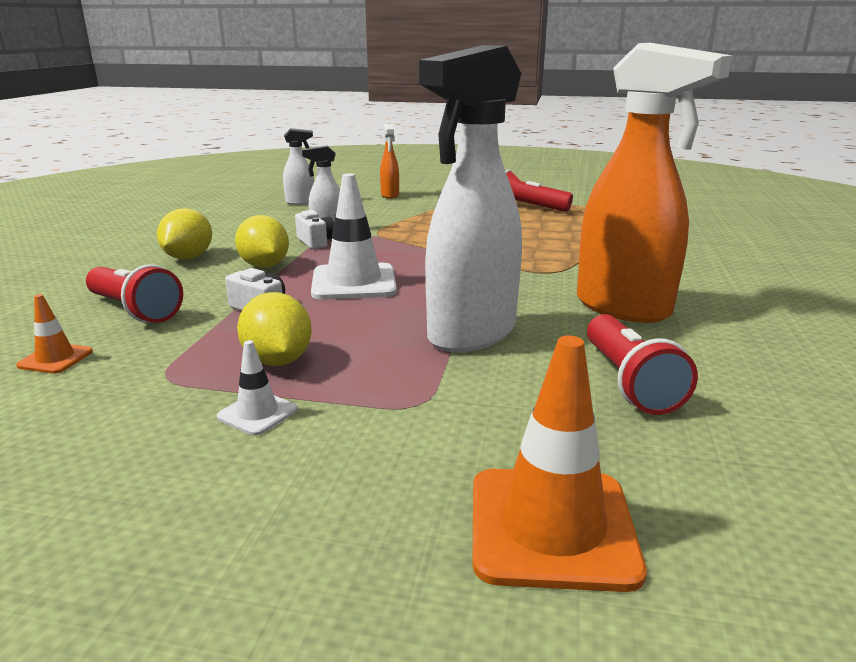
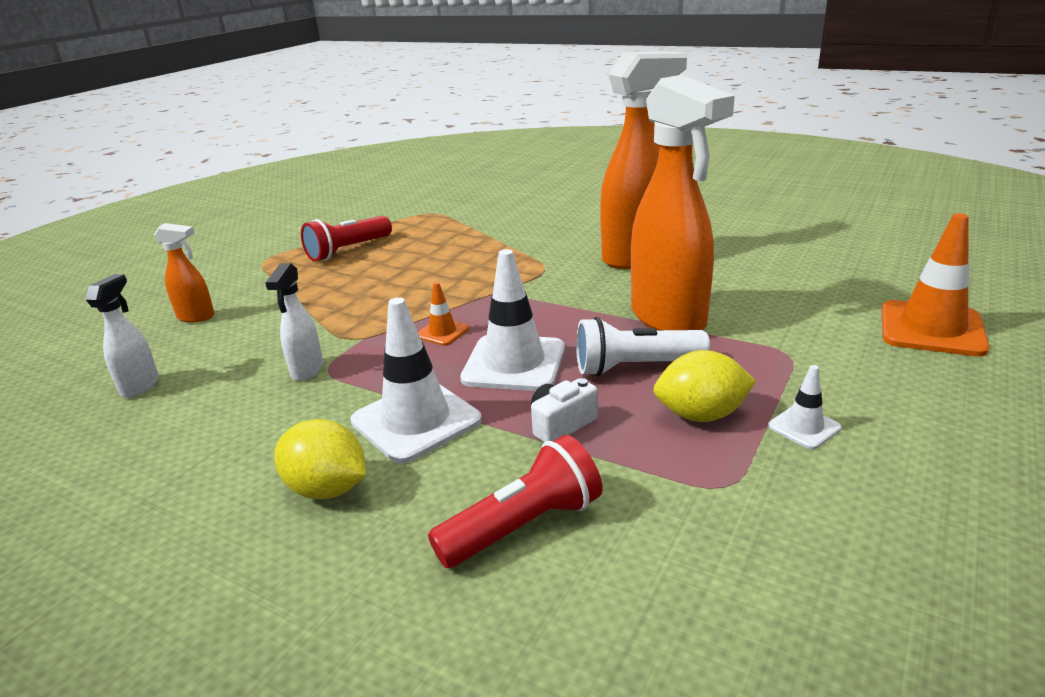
camera: 70 degrees left, 5 degrees up
orange traffic cone [16,294,93,374] -> orange traffic cone moved to [418,282,469,346]
yellow lemon [235,215,289,268] -> white traffic cone [351,297,482,464]
white camera [295,210,334,249] -> none
white spray bottle [419,45,522,352] -> orange spray bottle [631,75,735,330]
red flashlight [587,314,698,415] -> none
none -> white flashlight [576,317,710,376]

